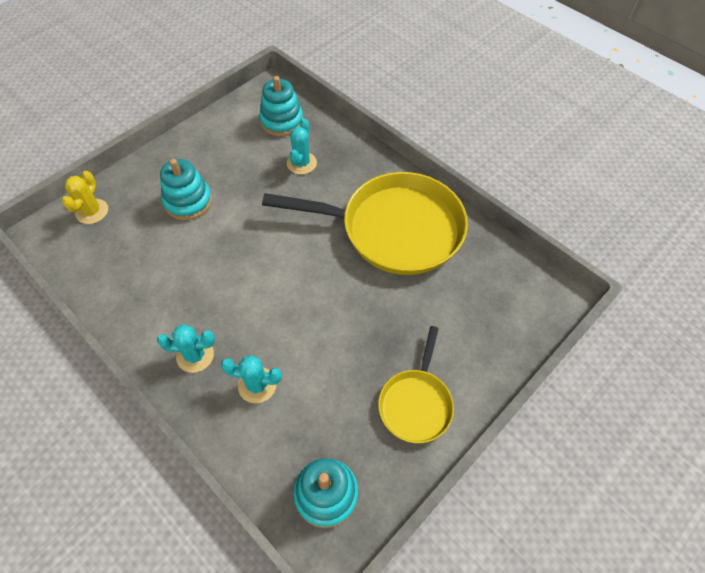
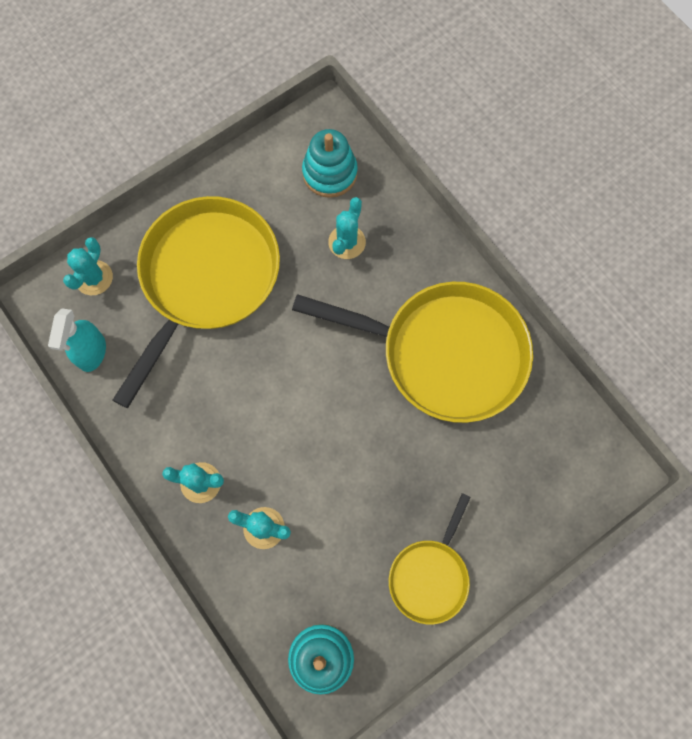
camera: 10 degrees right, 15 degrees up
yellow cactus [62,171,108,224] -> turquoise cactus [63,237,113,295]
turquoise stacking toy [160,159,212,220] -> yellow pan [113,196,280,408]
none -> turquoise spray bottle [48,308,106,372]

